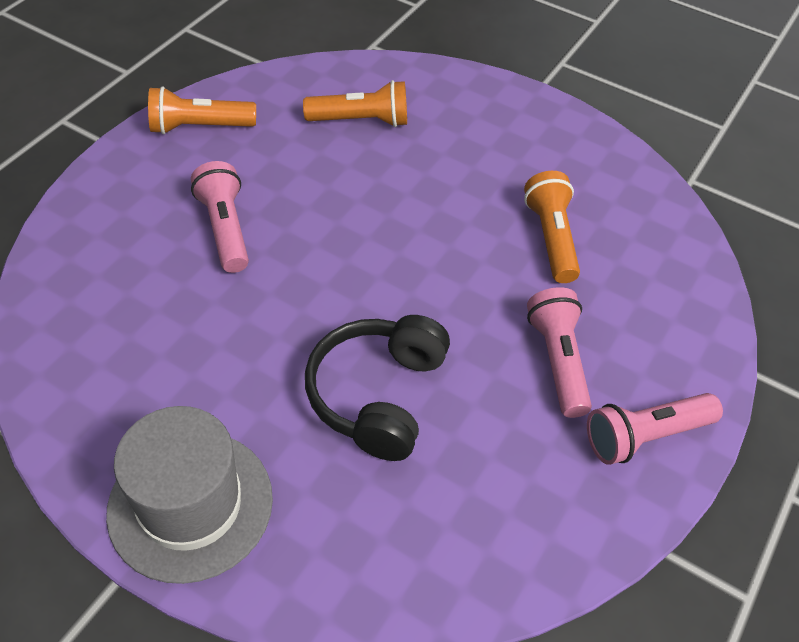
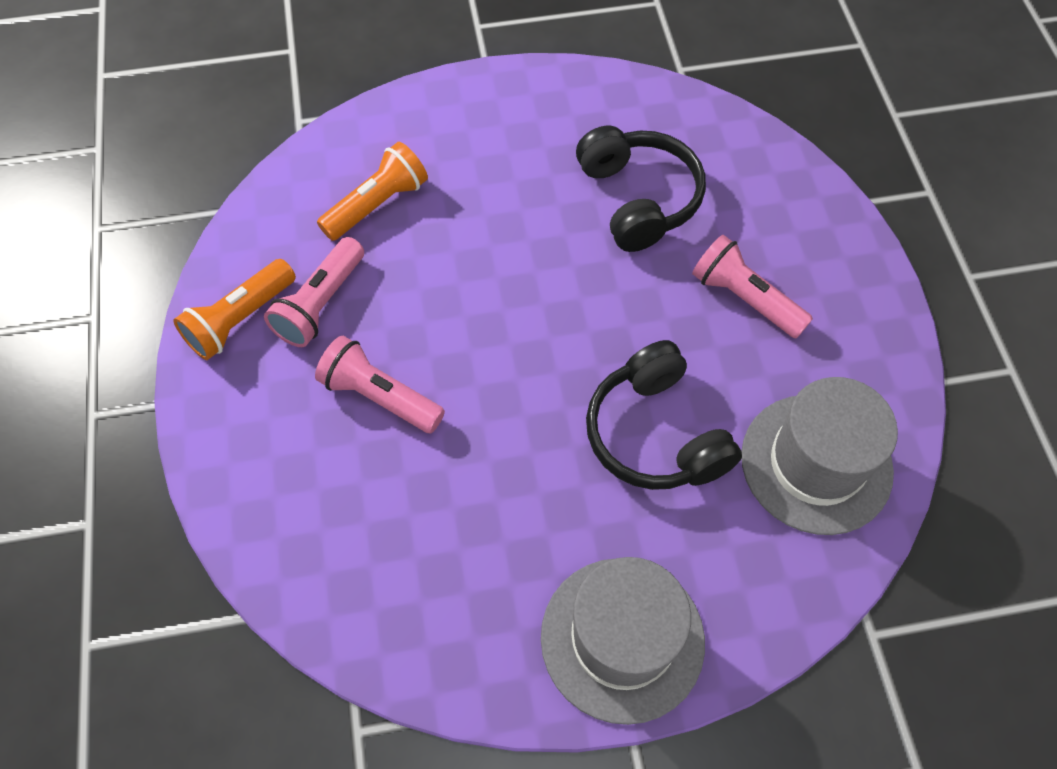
camera: 40 degrees left, 10 degrees up
orange flashlight [524,171,580,283] -> black headphones [576,125,706,252]
pink flashlight [587,393,723,465] -> pink flashlight moved to [264,237,364,347]
none -> grey hat [742,377,898,535]

